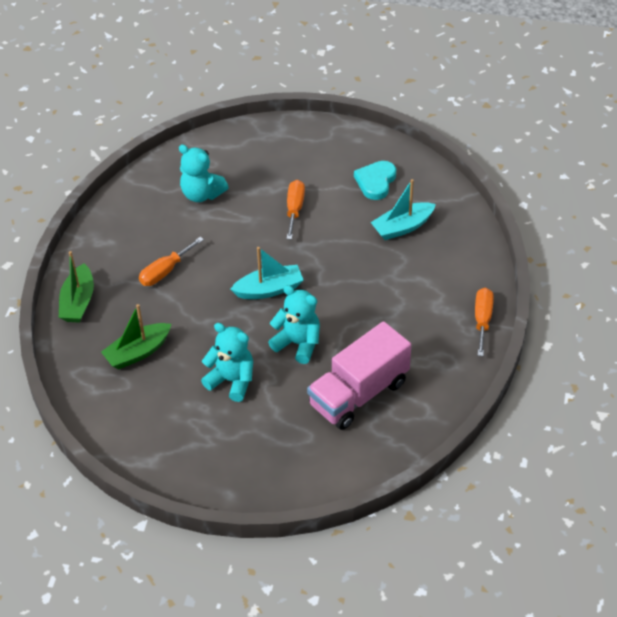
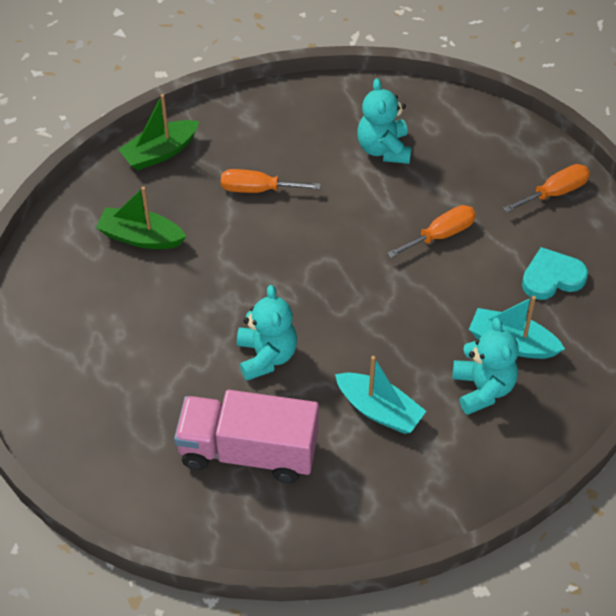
camera: 50 degrees right, 5 degrees up
turquoise teddy bear [201,323,253,402] -> turquoise teddy bear moved to [452,317,519,415]
turquoise boat [230,247,303,299] -> turquoise boat moved to [335,356,426,434]
orange screwdriver [475,288,494,356] -> orange screwdriver moved to [503,164,590,213]

